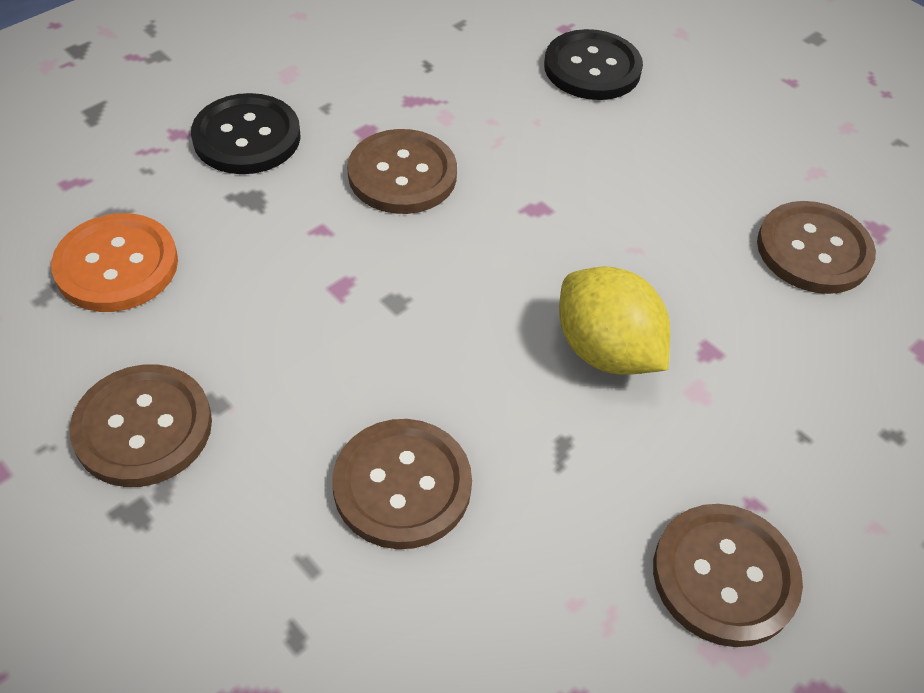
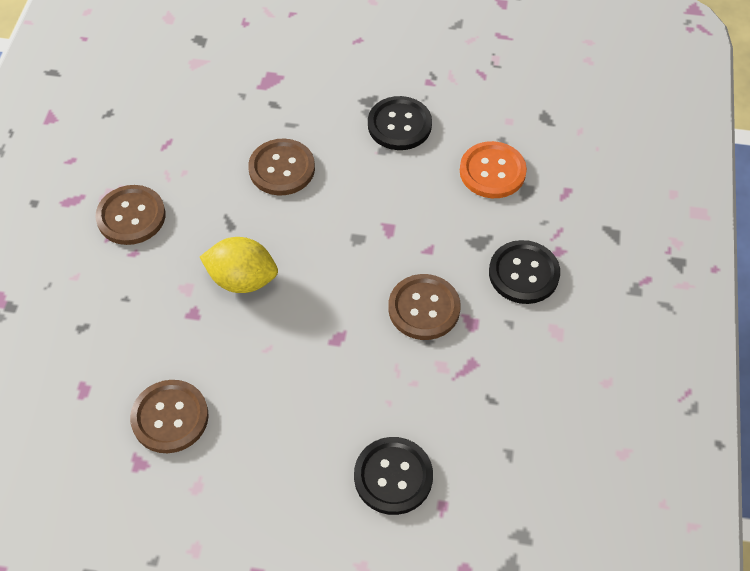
camera: 145 degrees right, 5 degrees up
brown button [70,364,212,487] -> black button [368,96,432,150]

